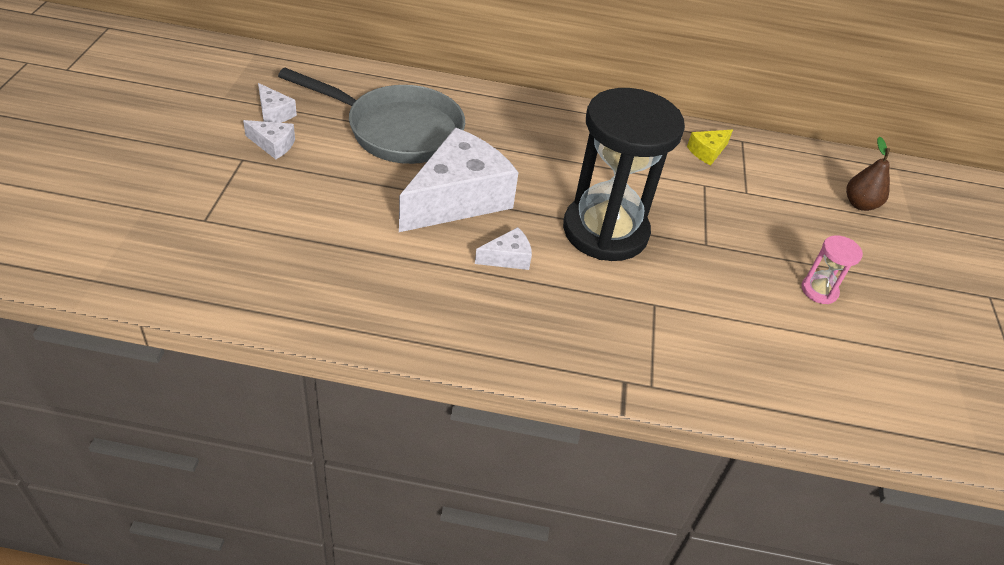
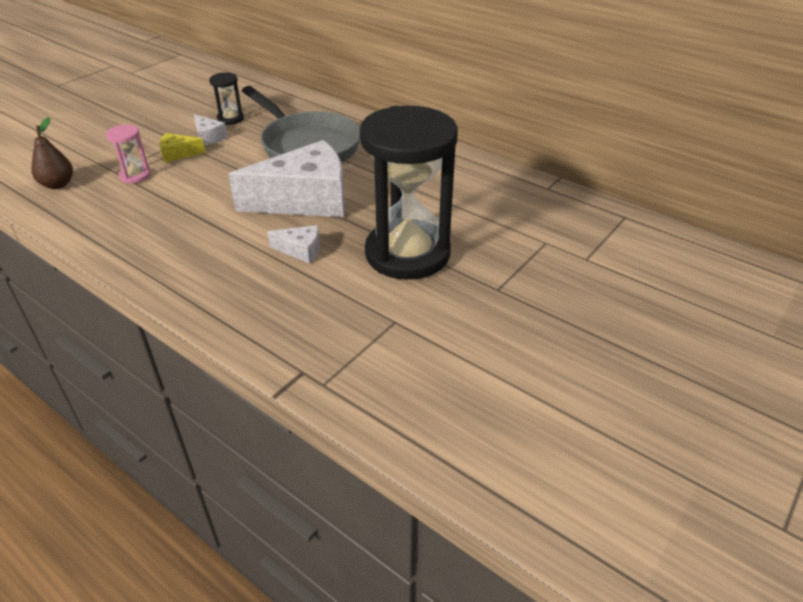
camera: 35 degrees right, 5 degrees down
white cheese [258,83,297,123] -> black hourglass [209,73,244,125]
yellow cheese [687,129,733,165] -> yellow cheese moved to [160,133,206,163]
pink hourglass [802,235,863,304] -> pink hourglass moved to [106,124,151,183]
brown pear [846,137,890,211] -> brown pear moved to [31,117,73,189]

